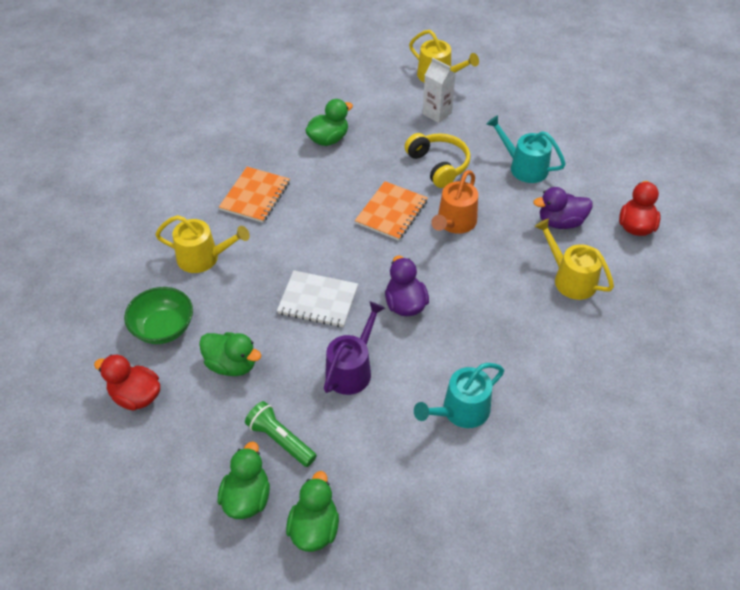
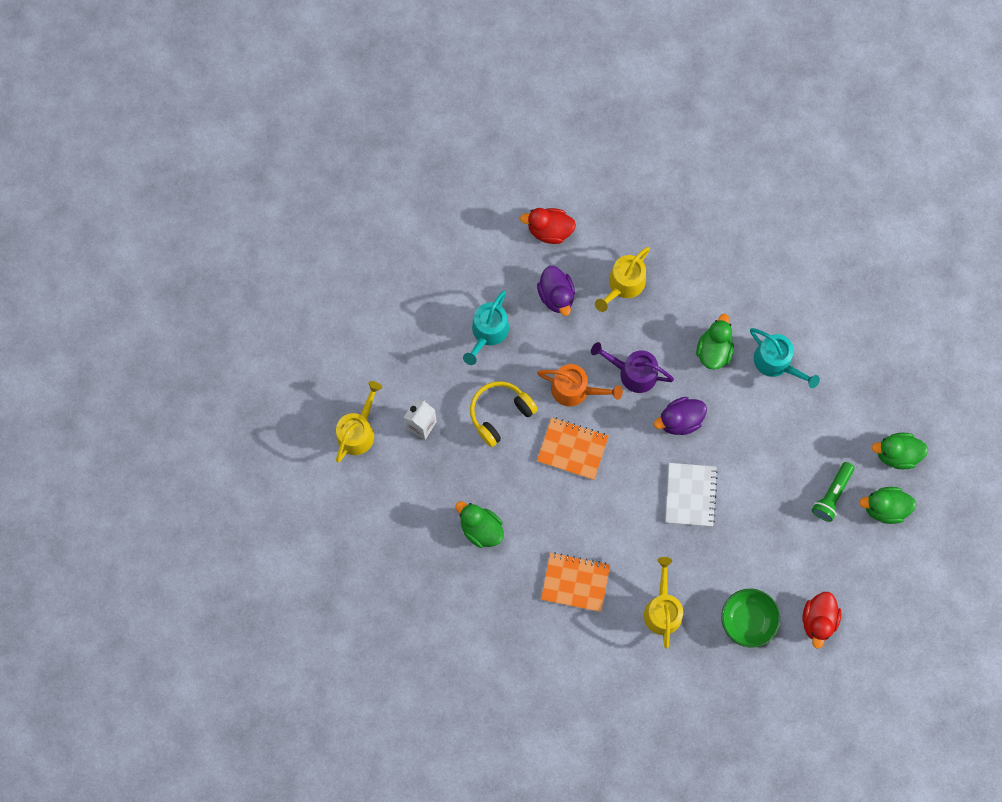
camera: 100 degrees left, 25 degrees up
green duck [199,332,261,376] -> green duck moved to [696,314,734,369]
purple watering can [324,301,385,395] -> purple watering can moved to [591,342,674,393]

